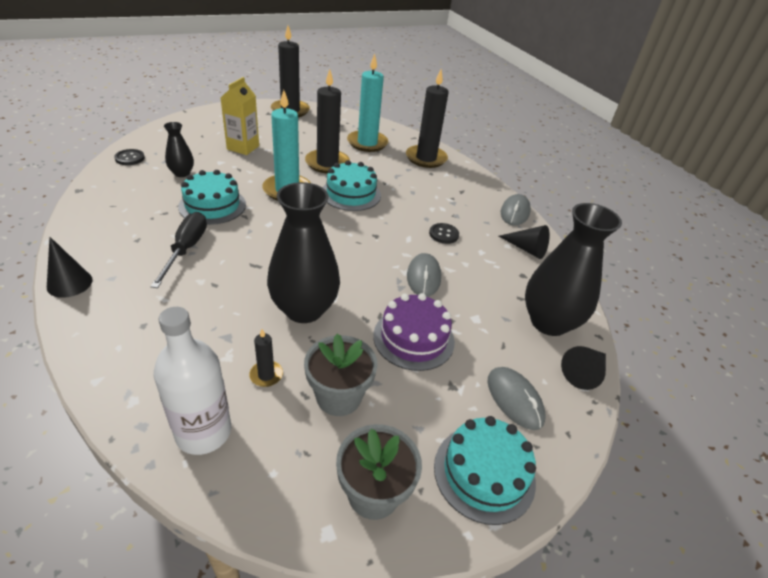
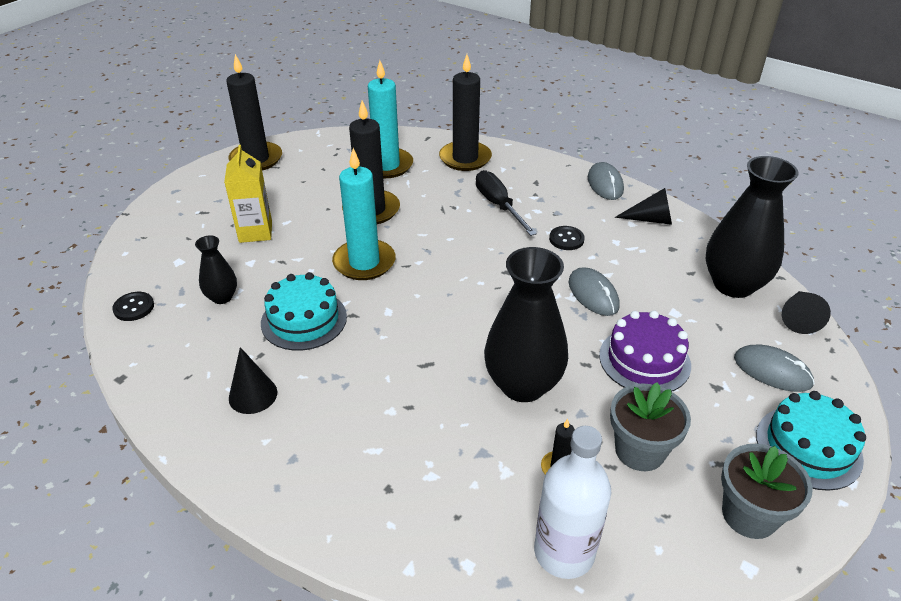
camera: 25 degrees left, 0 degrees up
black cone [47,237,93,298] -> black cone moved to [229,347,277,414]
black screwdriver [150,212,207,288] -> black screwdriver moved to [476,170,537,236]
turquoise cake [323,160,381,211] -> none

